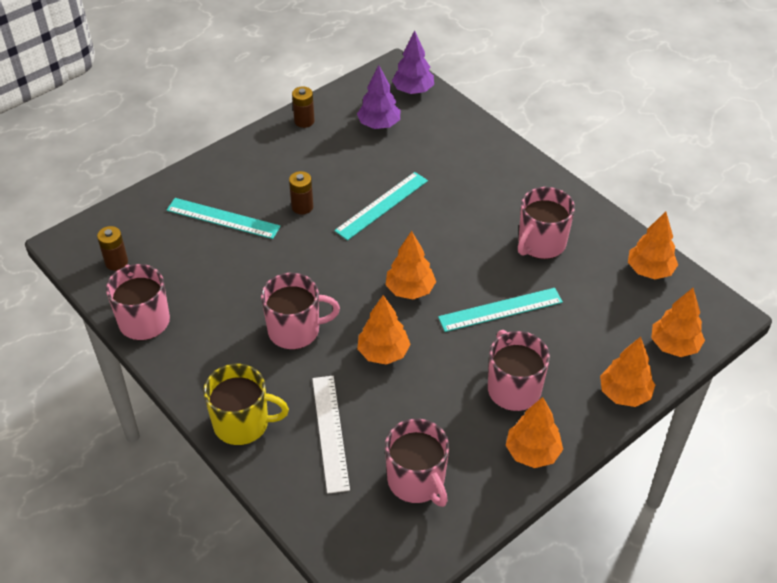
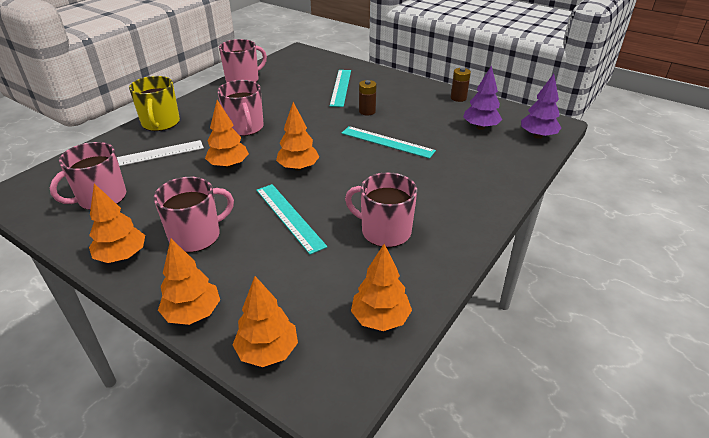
camera: 75 degrees right, 10 degrees down
brown battery [97,226,128,271] -> none

